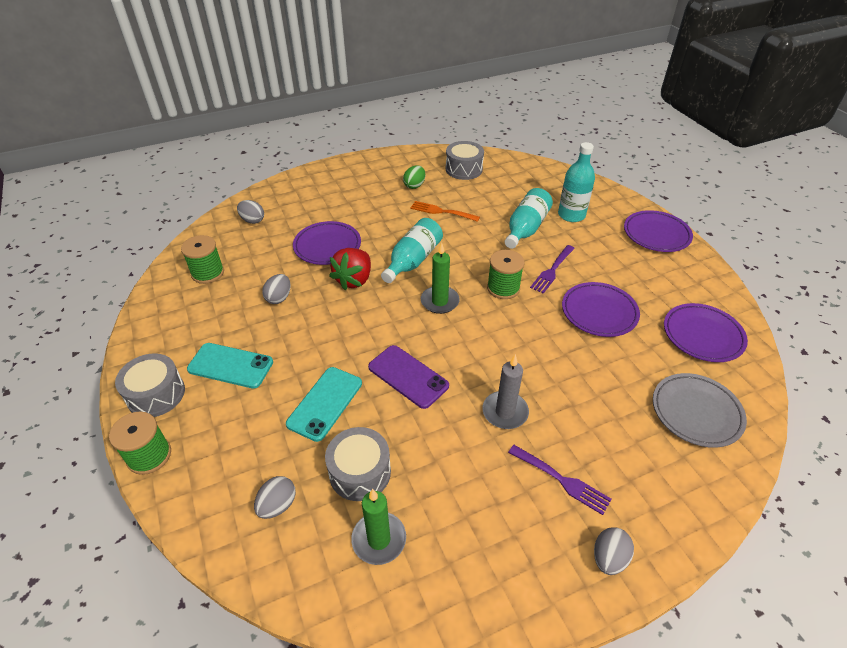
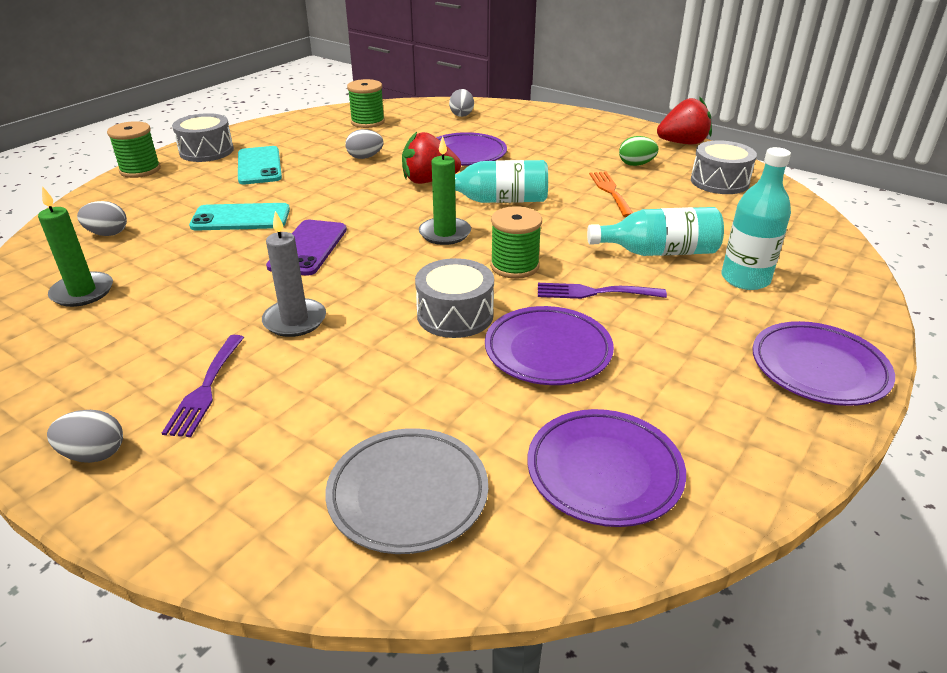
camera: 60 degrees right, 10 degrees down
grey drum [325,427,391,501] -> grey drum moved to [415,258,494,338]
none -> red strawberry [657,97,712,145]

